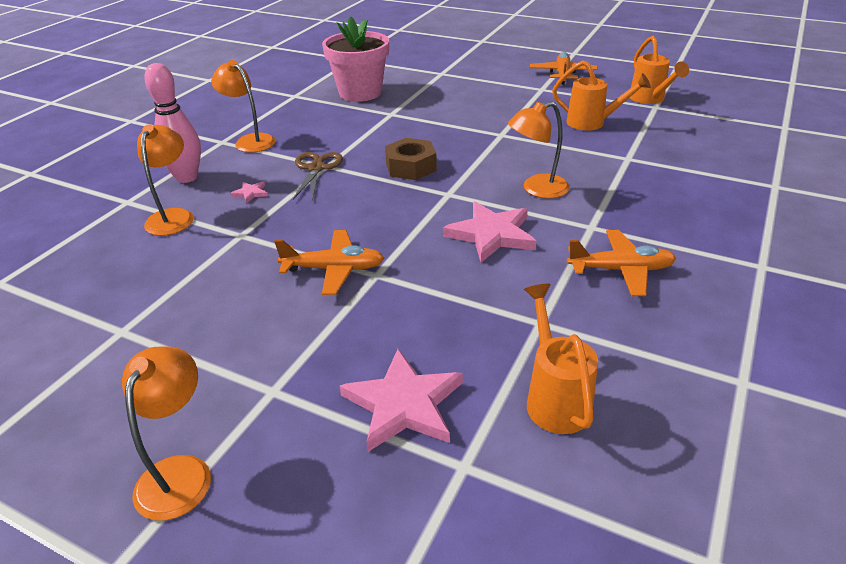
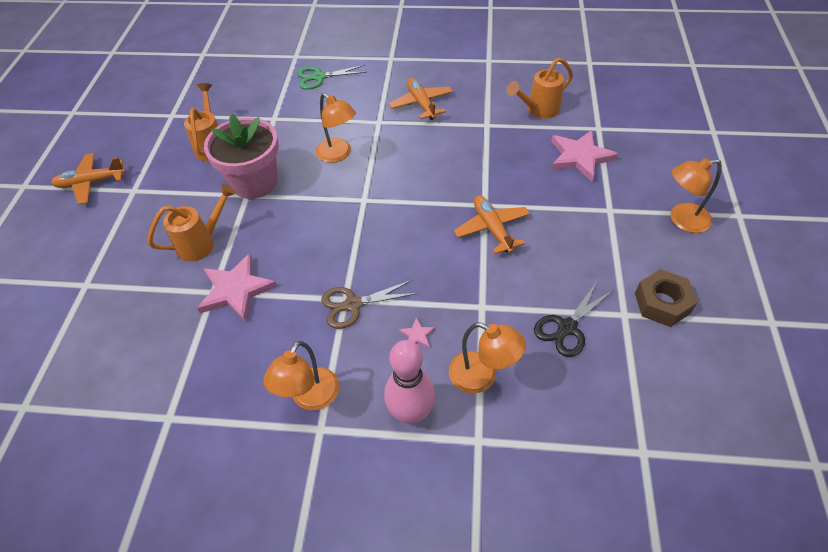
camera: 110 degrees left, 15 degrees up
orange lamp [137,124,194,236] -> orange lamp turned 135 degrees counterclockwise [449,323,526,394]
pink flower pot [322,16,389,102] -> pink flower pot moved to [204,114,279,199]
brown nut [385,138,437,180] -> brown nut moved to [635,269,698,327]
pink star [443,201,536,263] -> pink star moved to [197,253,277,322]
orange watering can [630,36,689,104] -> orange watering can moved to [148,184,236,262]
none -> green scissors [297,65,367,89]
none -> black scissors [534,282,613,357]

